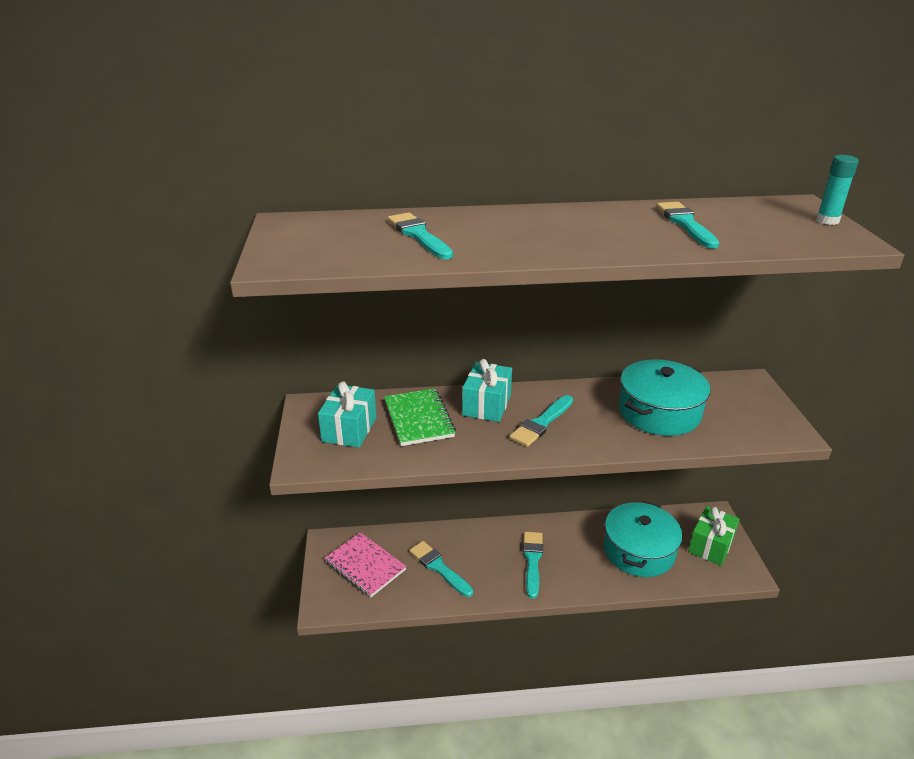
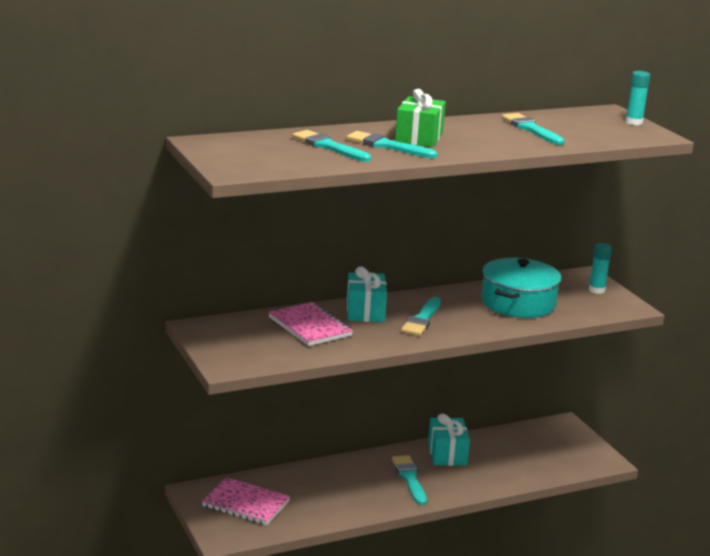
camera: 20 degrees left, 10 degrees down
turquoise gift [318,381,376,448] -> turquoise gift moved to [428,413,470,466]
green notebook [384,388,456,446] -> pink notebook [268,302,353,346]
turquoise brush [409,541,473,597] -> turquoise brush moved to [346,131,437,158]
turquoise pot [604,501,682,577] -> none
green gift [688,506,740,566] -> green gift moved to [395,89,446,147]
none -> turquoise glue stick [589,243,612,294]

